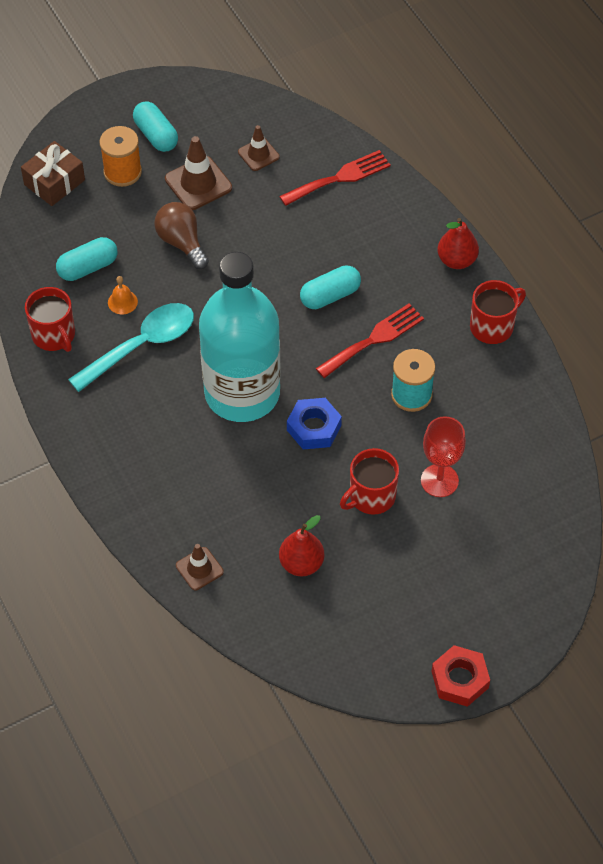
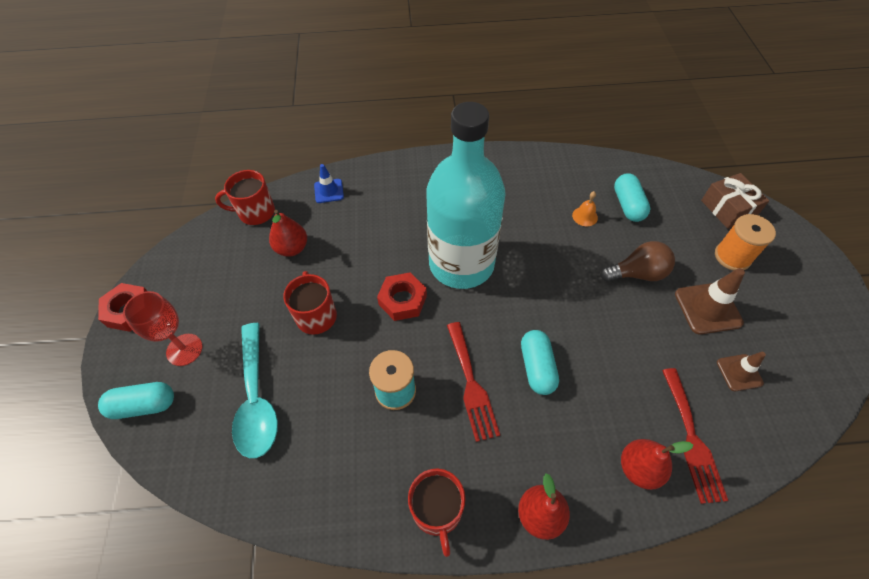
camera: 115 degrees right, 0 degrees up
red mug [25,287,75,352] -> red mug moved to [215,170,275,225]
turquoise spoon [68,303,194,392] -> turquoise spoon moved to [232,323,278,458]
turquoise capsule [133,101,178,152] -> turquoise capsule moved to [98,382,174,419]
brown traffic cone [176,544,224,591] -> blue traffic cone [314,164,344,203]
blue nut [287,398,342,449] -> red nut [377,273,427,321]
red goblet [421,416,466,497] -> red goblet moved to [123,291,203,366]
none -> red pear [621,439,693,490]

